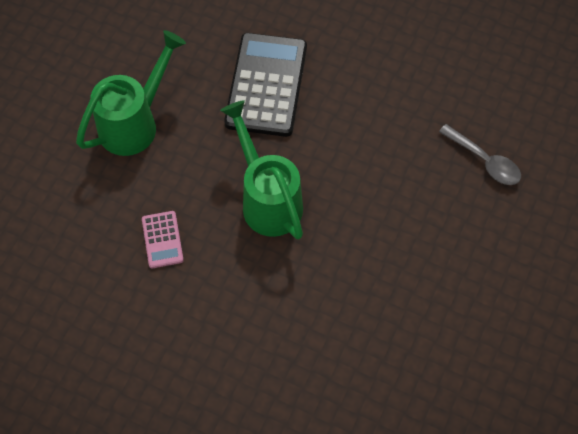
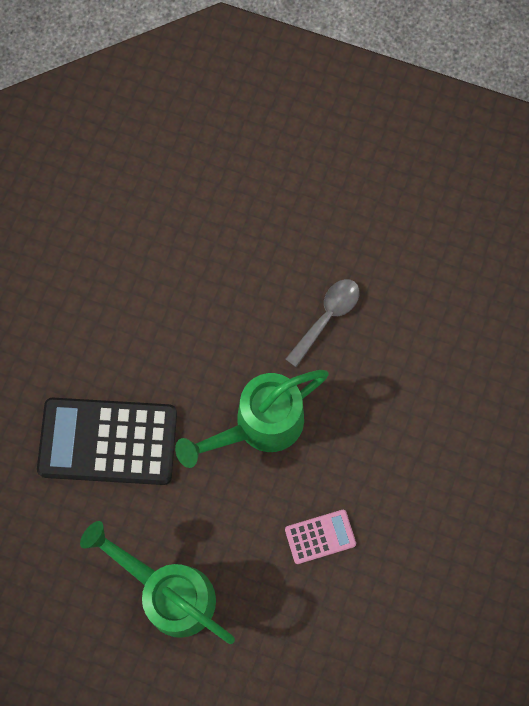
camera: 95 degrees left, 10 degrees up
grey spoon [439,124,521,185] -> grey spoon moved to [286,279,360,368]

